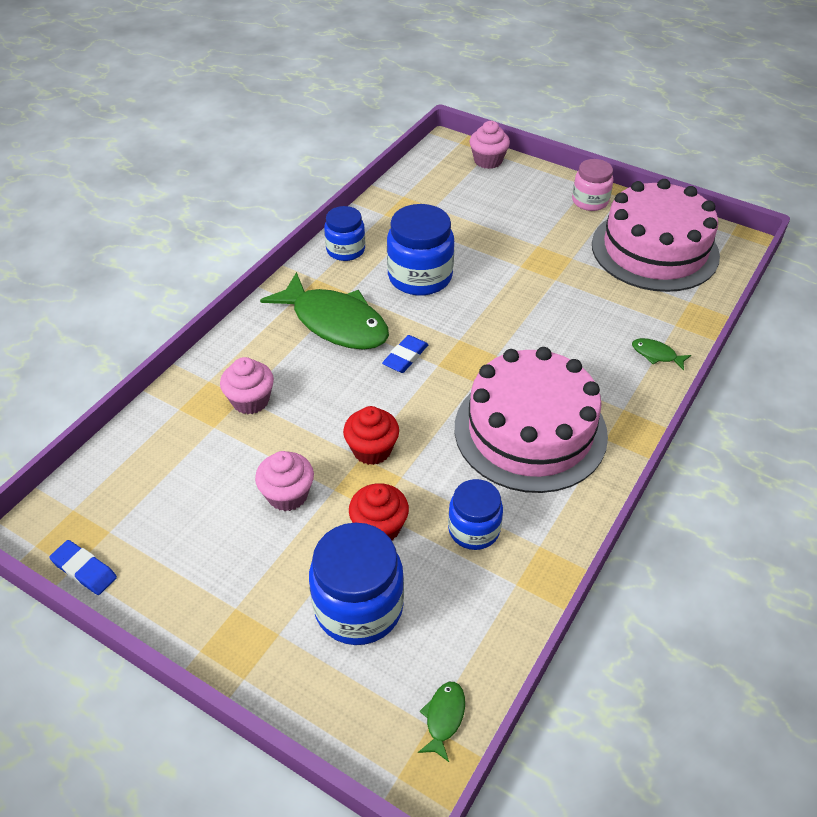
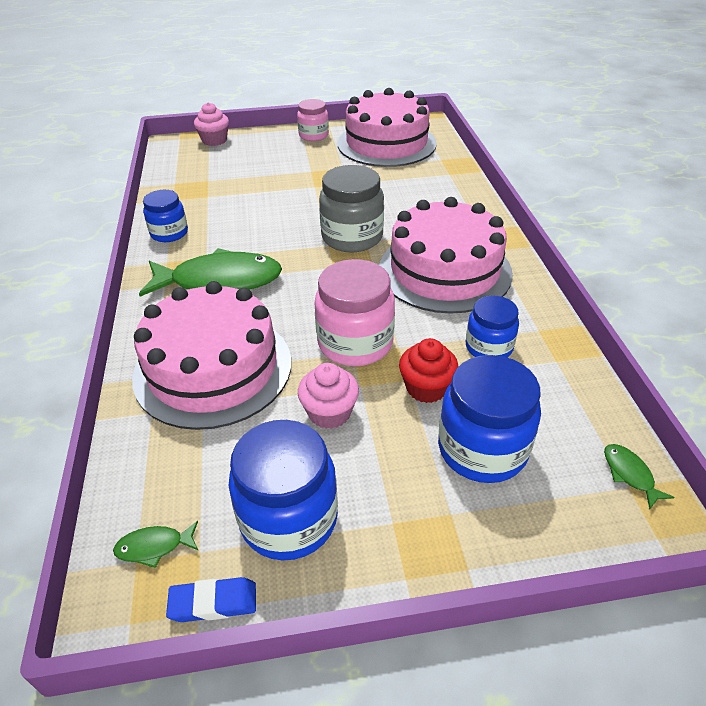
camera: 40 degrees left, 5 degrees down
pink cupcake [220,357,274,414] -> pink cake [132,281,291,430]
red cupcake [343,406,399,465] -> pink jar [314,259,395,366]
blue eraser [382,335,429,373] -> none
blue jar [387,204,454,296] -> blue jar moved to [229,420,338,560]
green fish [632,338,691,370] -> green fish moved to [113,521,199,568]
none -> grey jar [319,165,384,252]

